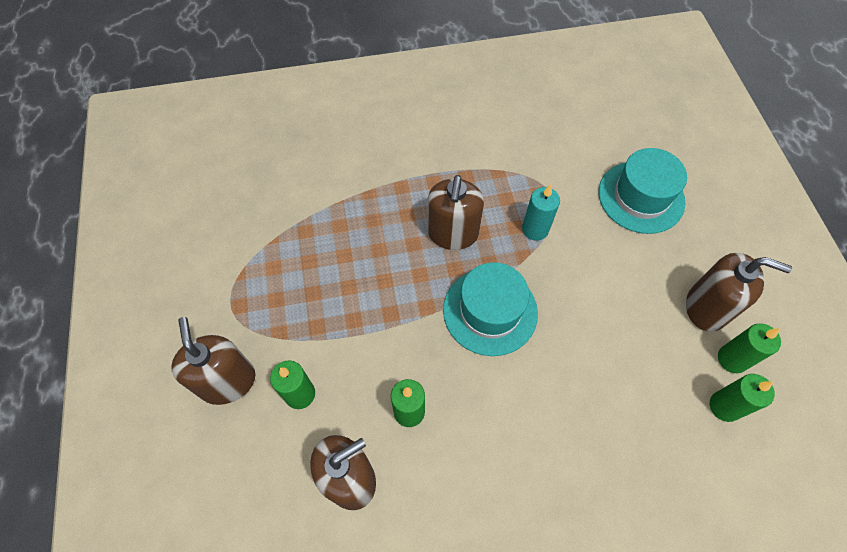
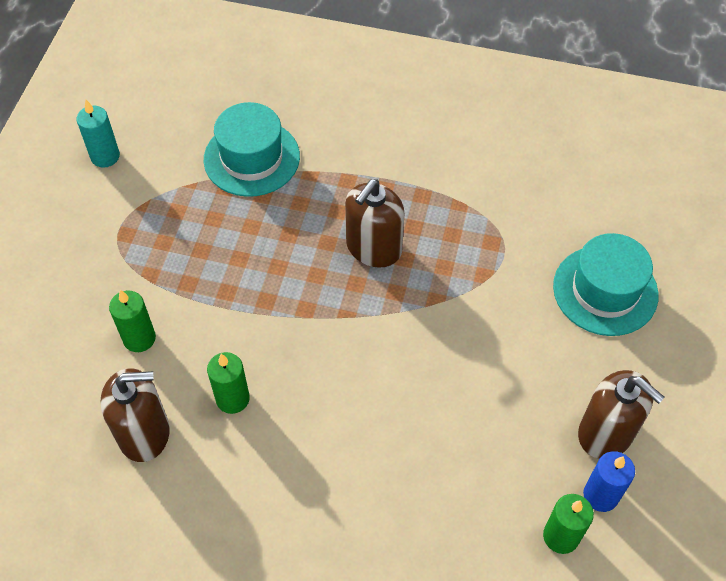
camera: 25 degrees right, 5 degrees down
brown soap dispenser [171,317,255,405] -> none
turquoise hat [443,262,538,356] -> turquoise hat moved to [204,102,300,197]
turquoise candle [522,184,560,241] -> turquoise candle moved to [77,100,120,168]
green candle [718,323,781,373] -> blue candle [583,451,635,512]

